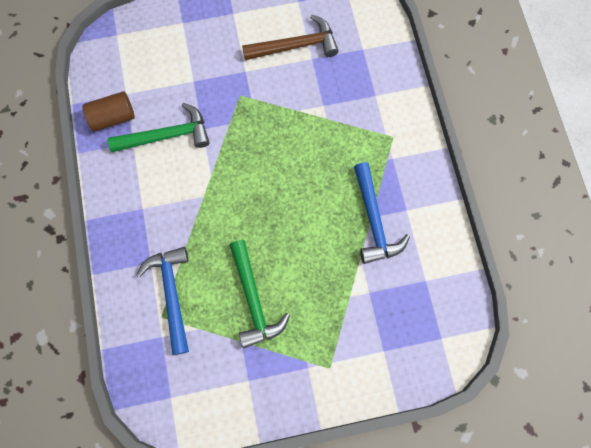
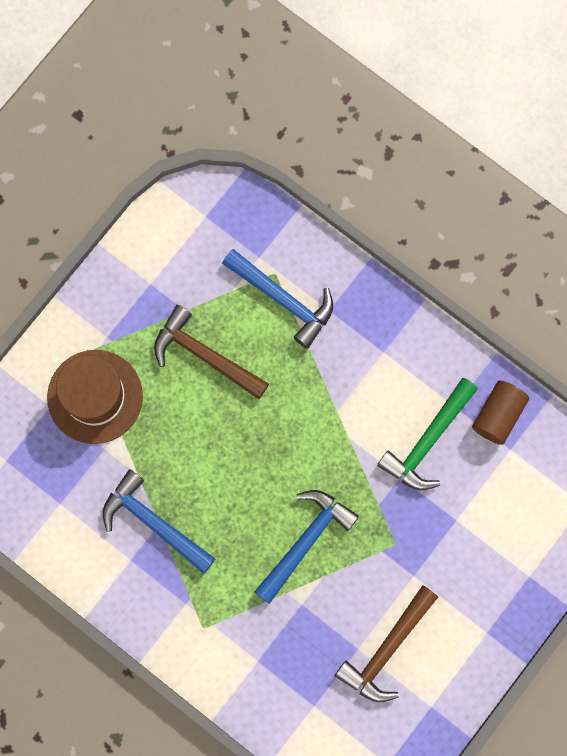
camera: 140 degrees right, 5 degrees up
green hammer [230,240,290,348] -> brown hammer [154,305,269,399]
none -> brown hat [47,350,143,444]
none -> blue hammer [254,490,359,604]

